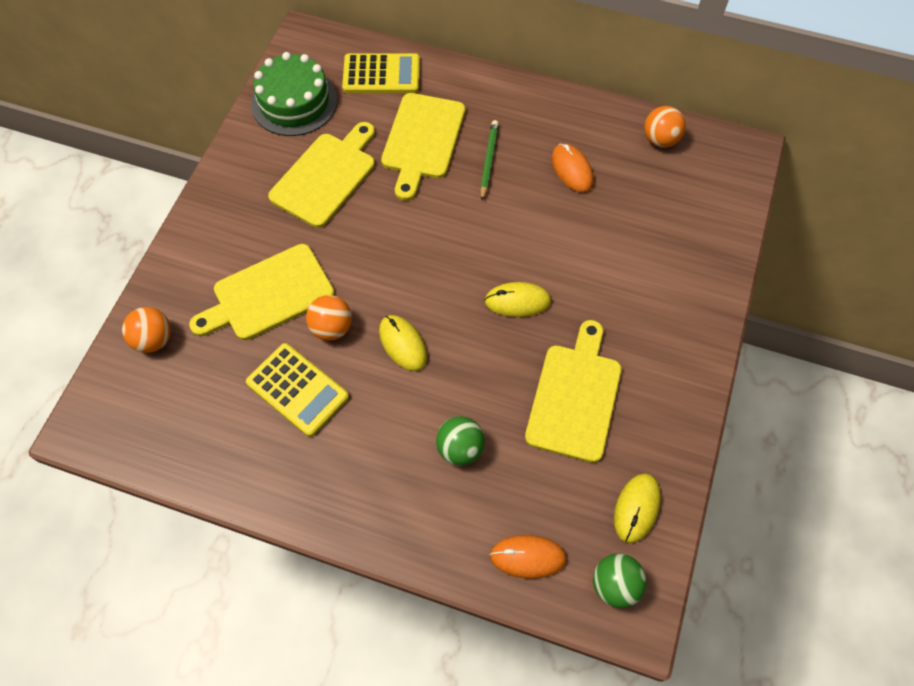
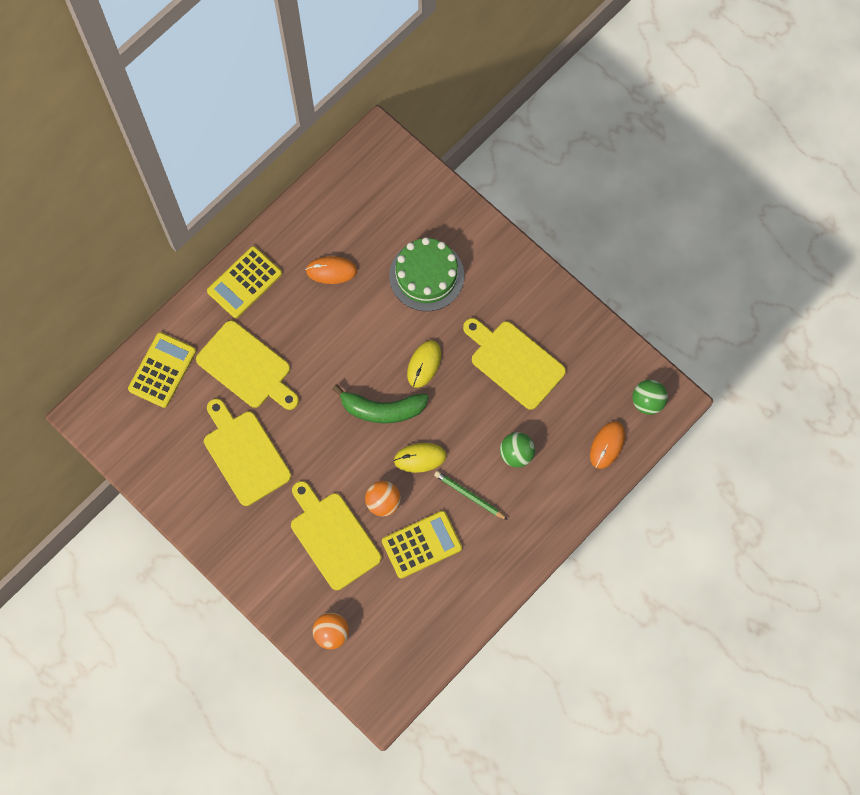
camera: 65 degrees left, 10 degrees up
yellow cutting board [189,244,334,340] -> yellow cutting board turned 150 degrees clockwise [291,481,381,590]
green cake [251,52,337,136] -> green cake moved to [389,237,464,311]
green pencil [480,120,499,201] -> green pencil moved to [434,471,508,520]
yellow mouse [614,473,661,543] -> none
orange ball [644,106,686,148] -> none
none -> yellow calculator [207,246,282,318]
none -> green banana [332,385,429,423]

